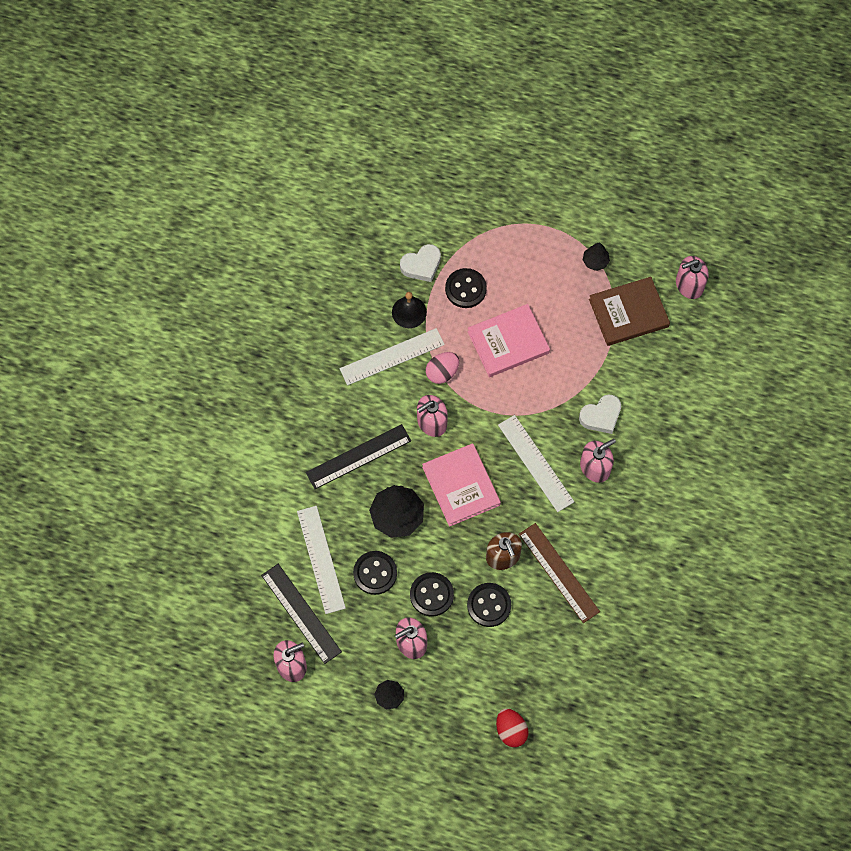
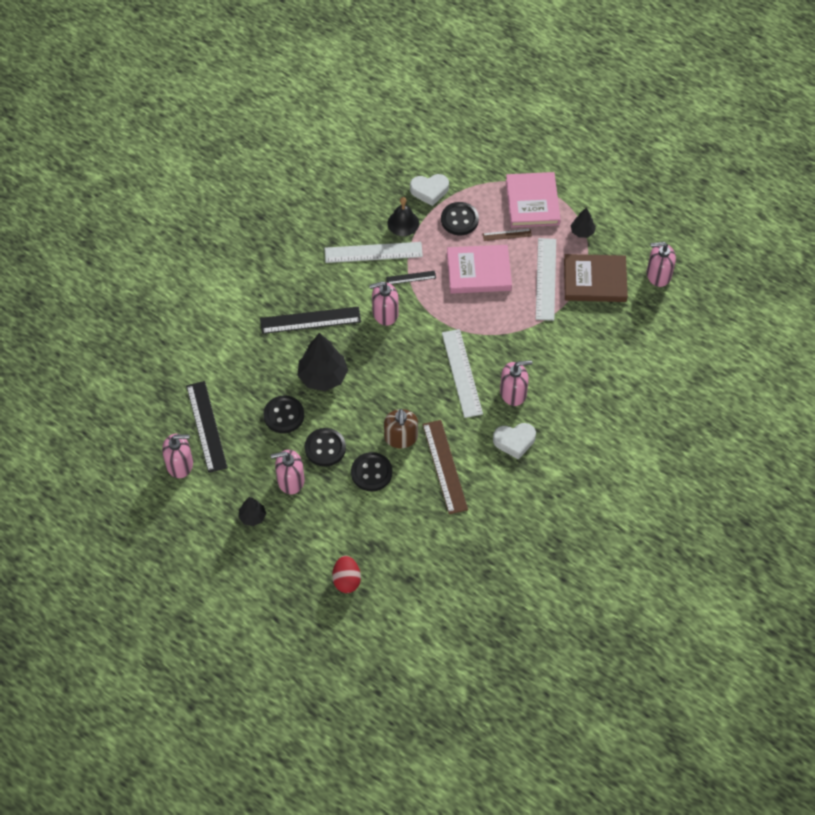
camera: 20 degrees right, 10 degrees down
white ruler [297,506,346,614] -> white ruler moved to [536,238,556,321]
pink book [422,443,501,527] -> pink book moved to [506,172,561,227]
pink egg [426,352,459,384] -> black ruler [386,271,436,284]
white heart [579,394,621,434] -> white heart moved to [493,423,536,460]
none -> brown ruler [483,229,532,241]

